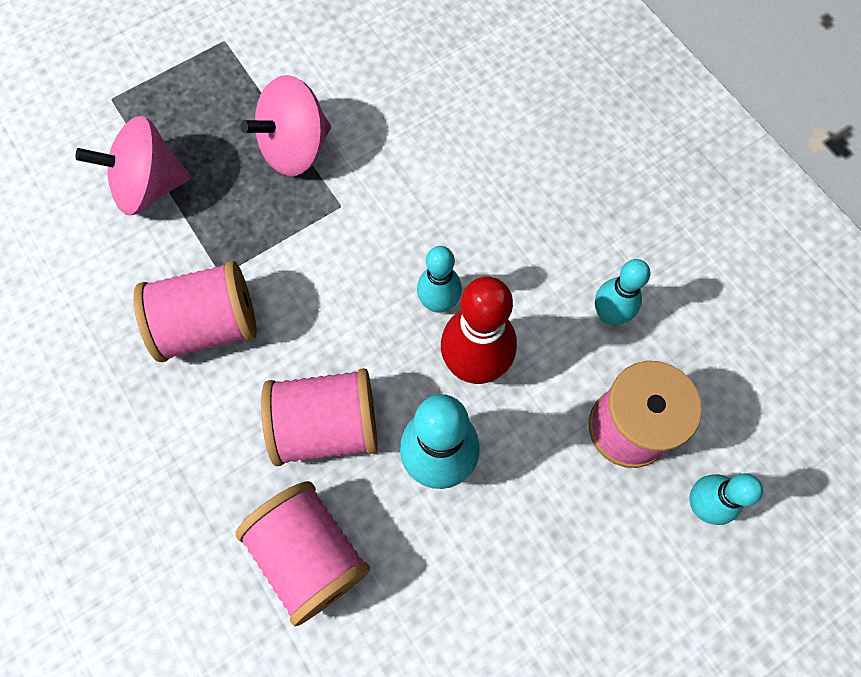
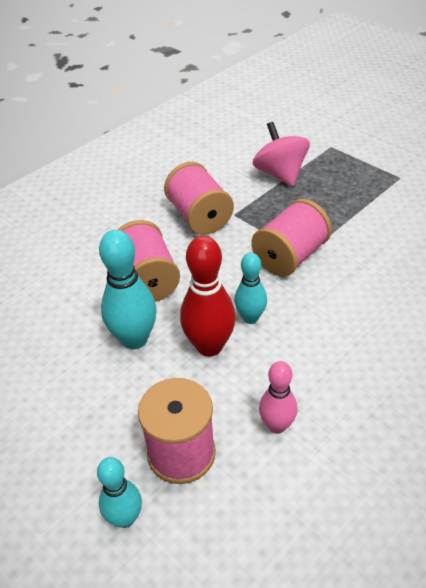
camera: 80 degrees right, 25 degrees down
pink spool [236,481,371,626] -> pink spool moved to [251,199,332,277]
pink spinning top [241,75,331,176] -> none
turquoise bowling pin [595,259,651,325] -> pink bowling pin [259,361,298,434]

